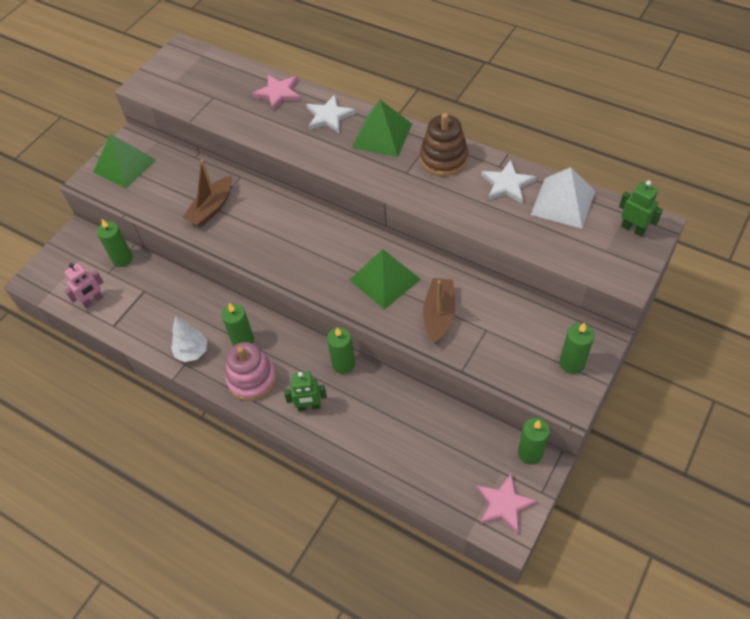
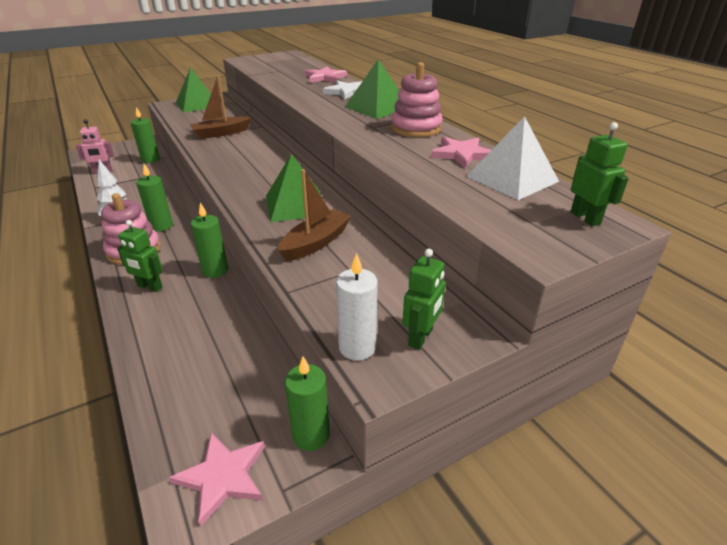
camera: 25 degrees right, 20 degrees down
brown stacking toy [420,113,468,176] -> pink stacking toy [391,62,443,137]
white star [481,160,536,204] -> pink star [431,137,491,168]
green candle [560,323,594,374] -> green robot [402,249,446,350]
none -> white candle [336,253,378,360]

